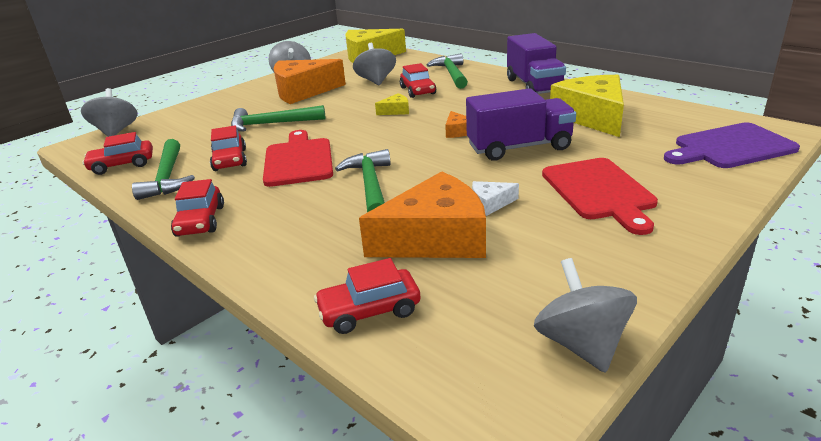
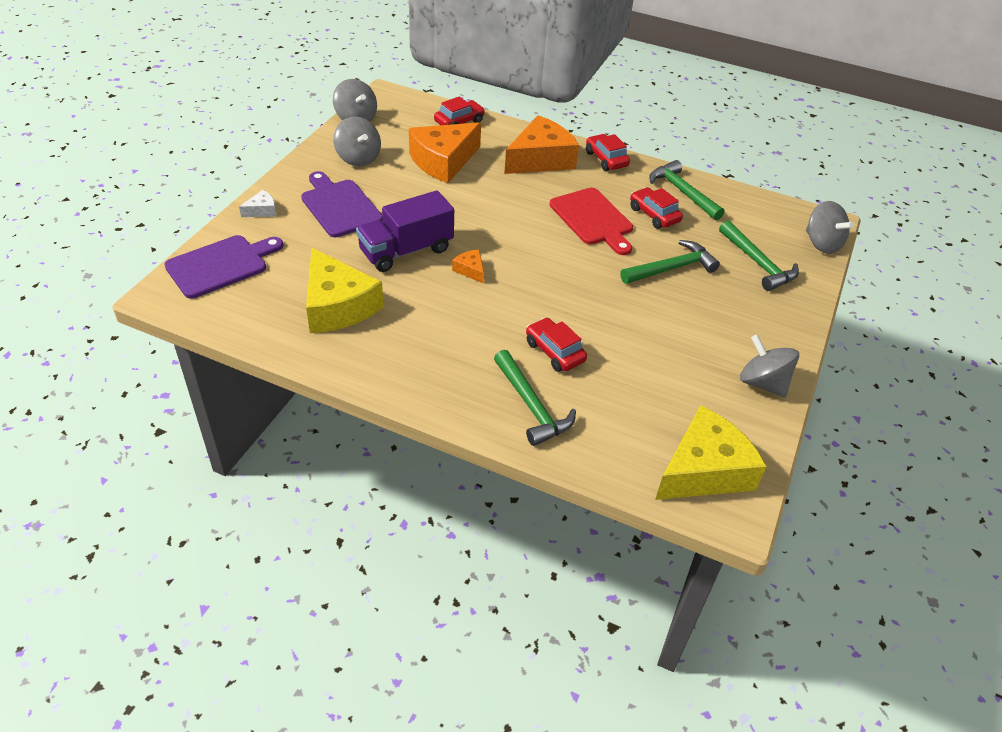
camera: 155 degrees right, 15 degrees up
red car [82,132,153,175] -> none
orange cheese [274,59,346,104] -> orange cheese moved to [504,115,579,174]
green hammer [335,149,391,212] -> green hammer moved to [719,220,799,291]
grey spinning top [353,43,396,86] -> grey spinning top moved to [333,117,381,167]
yellow cheese [375,94,409,115] -> none
white cheese [472,181,519,216] -> white cheese moved to [239,190,276,217]
purple truck [507,33,566,94] -> none
red cutting board [542,158,658,235] -> purple cutting board [301,171,383,237]

